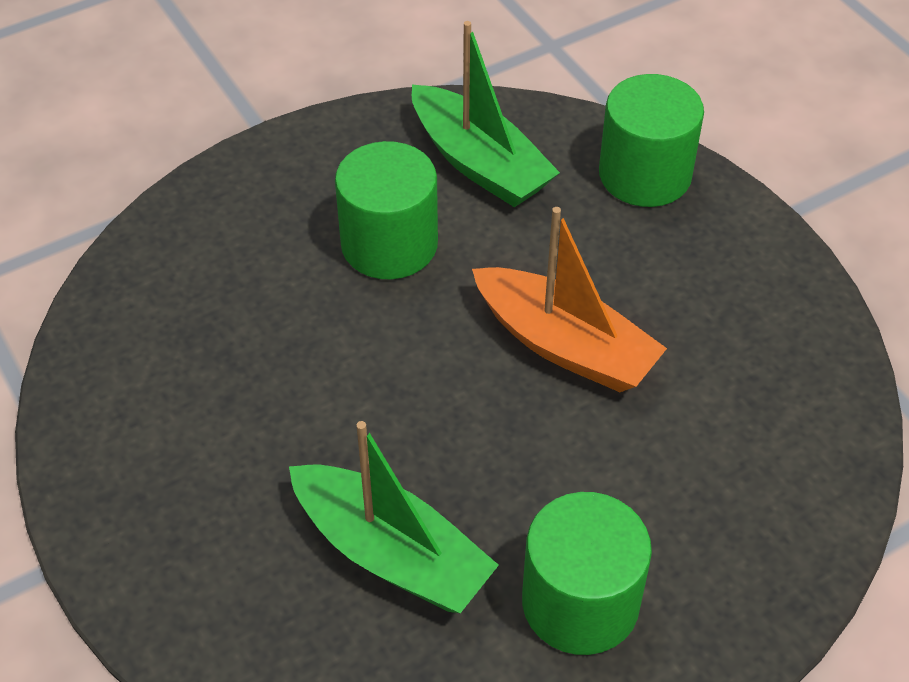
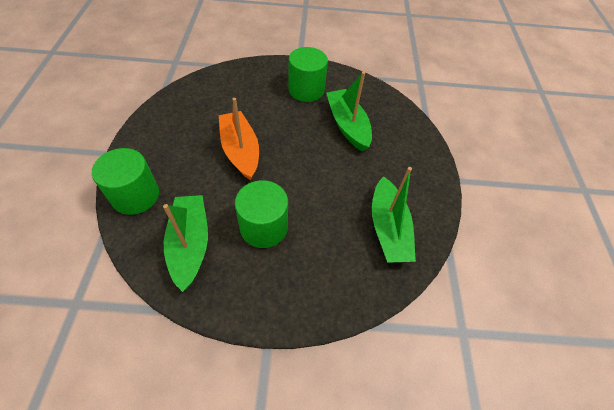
camera: 150 degrees left, 5 degrees up
none -> green boat [372,167,416,263]

